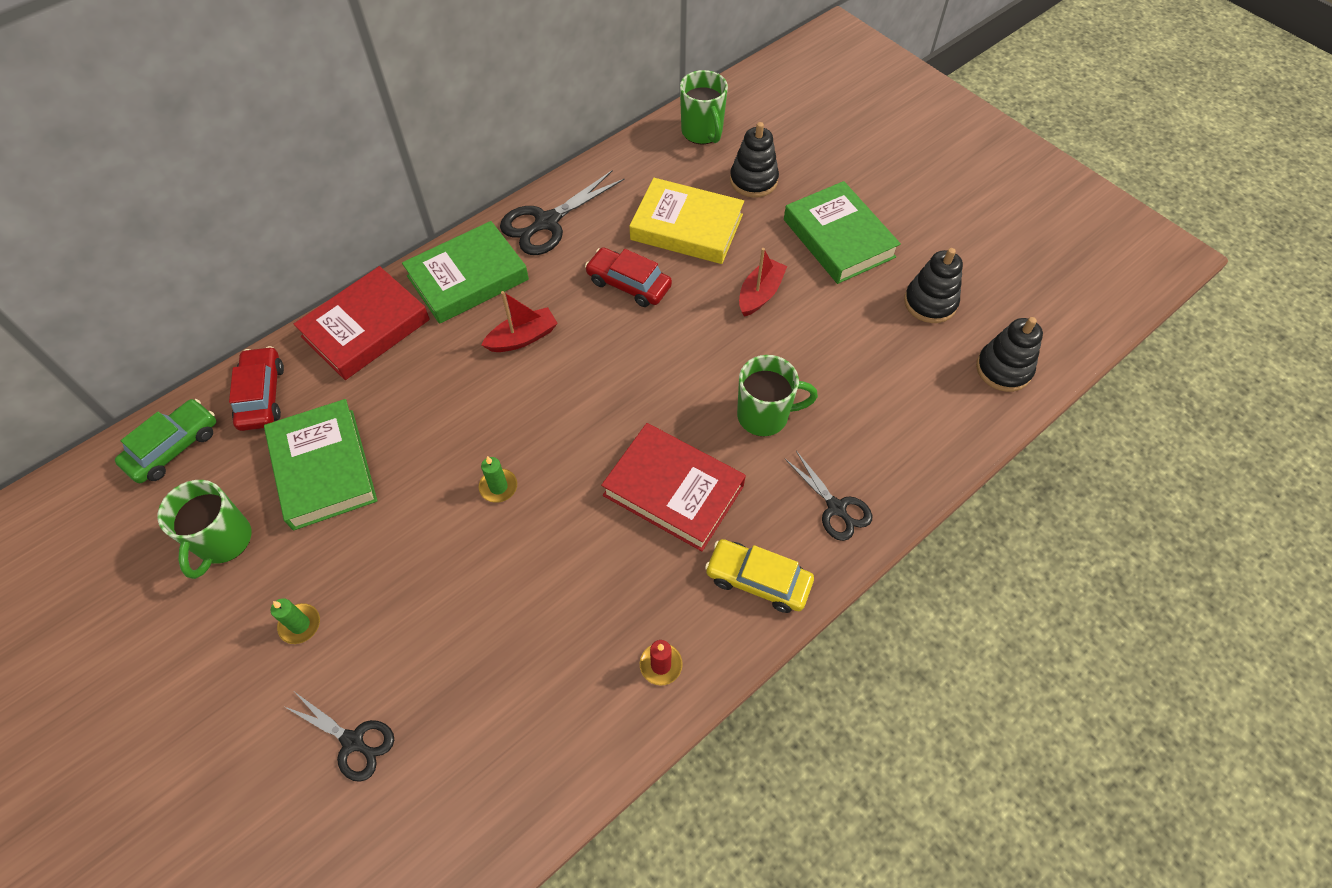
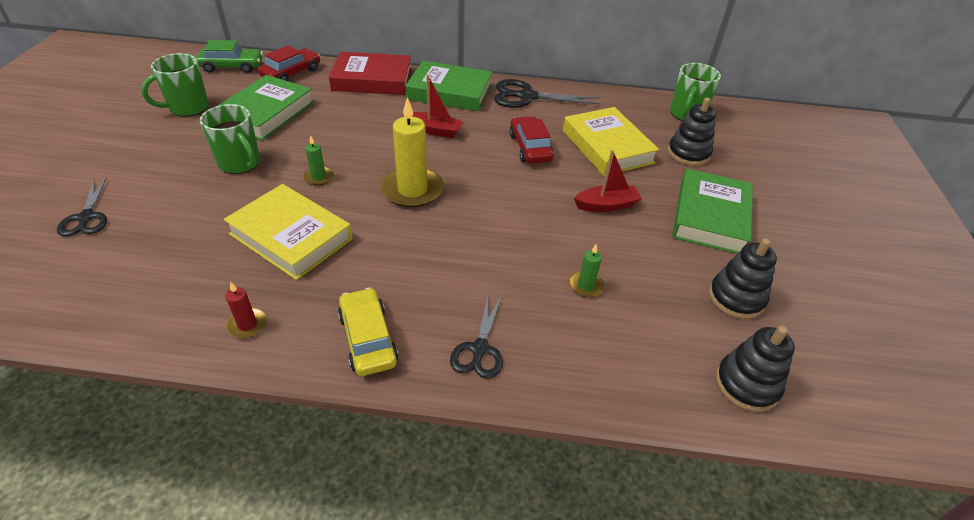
camera: 45 degrees right, 15 degrees down
green candle [271,598,320,644] -> green candle moved to [569,244,604,297]
red book [601,423,746,551] -> none
green mug [737,355,818,436] -> green mug moved to [200,104,260,174]
none -> yellow book [224,184,353,280]
none -> yellow candle [381,97,444,208]

